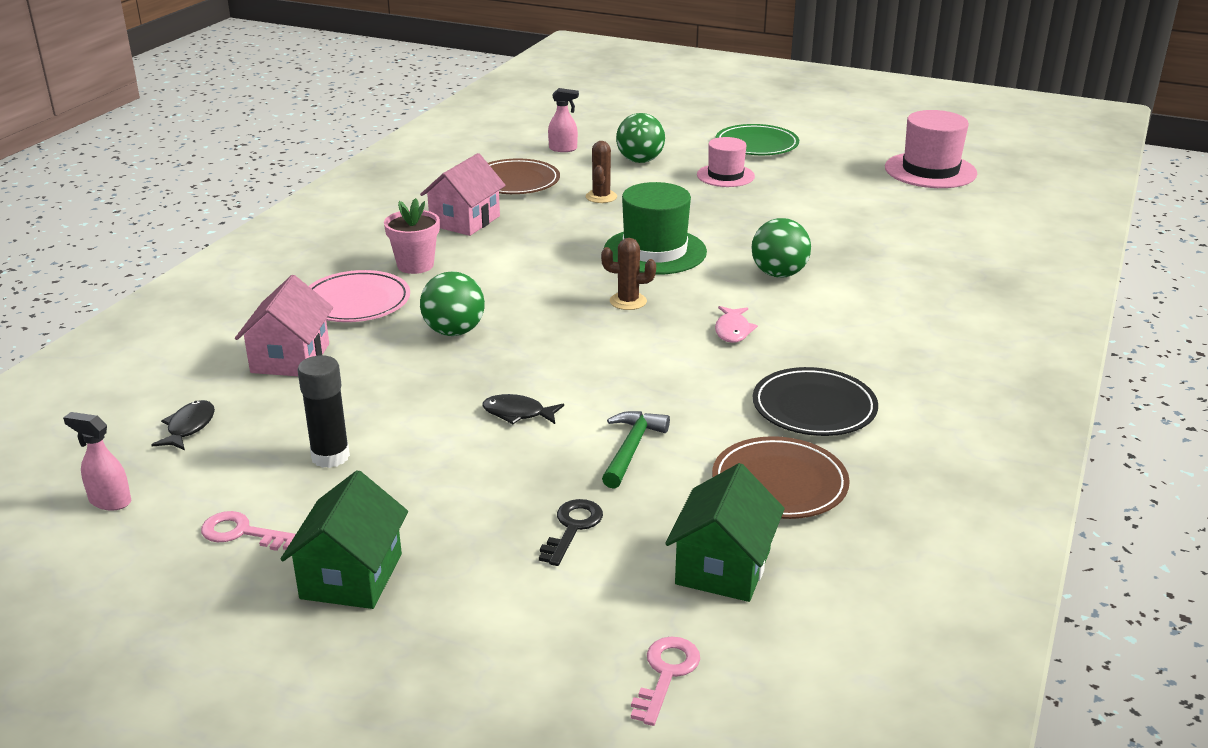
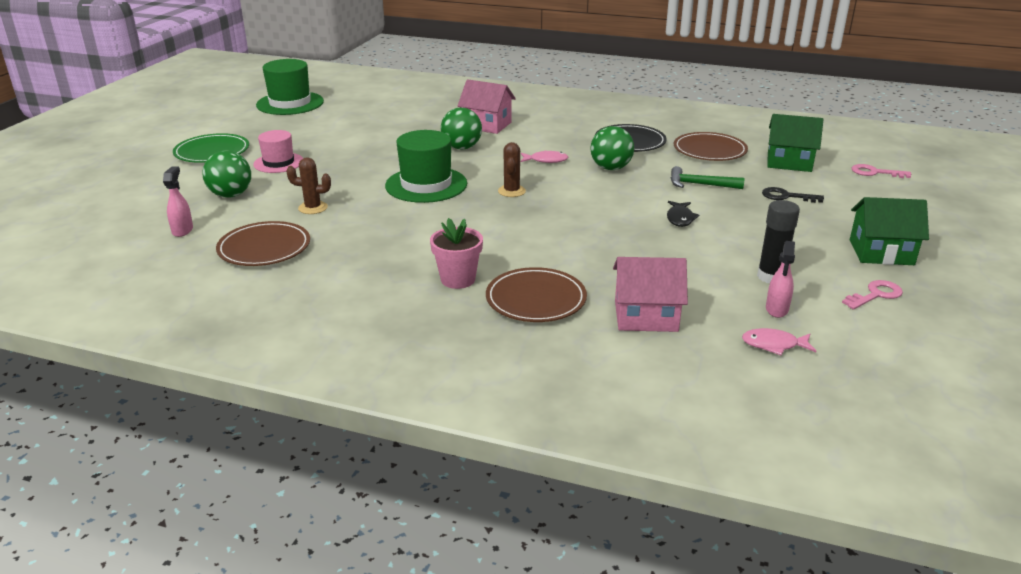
camera: 95 degrees left, 0 degrees up
pink spray bottle [63,412,131,510] -> pink spray bottle moved to [766,241,795,318]
black fish [151,400,215,450] -> pink fish [742,328,816,355]
pink key [201,511,296,551] -> pink key turned 135 degrees counterclockwise [842,280,903,310]
pink plate [309,270,410,322] -> brown plate [486,267,587,322]
pink house [420,153,506,236] -> pink house moved to [458,79,516,134]
green ball [420,272,485,336] -> green ball moved to [590,126,634,170]
pink hat [885,110,977,188] -> green hat [256,59,324,115]

